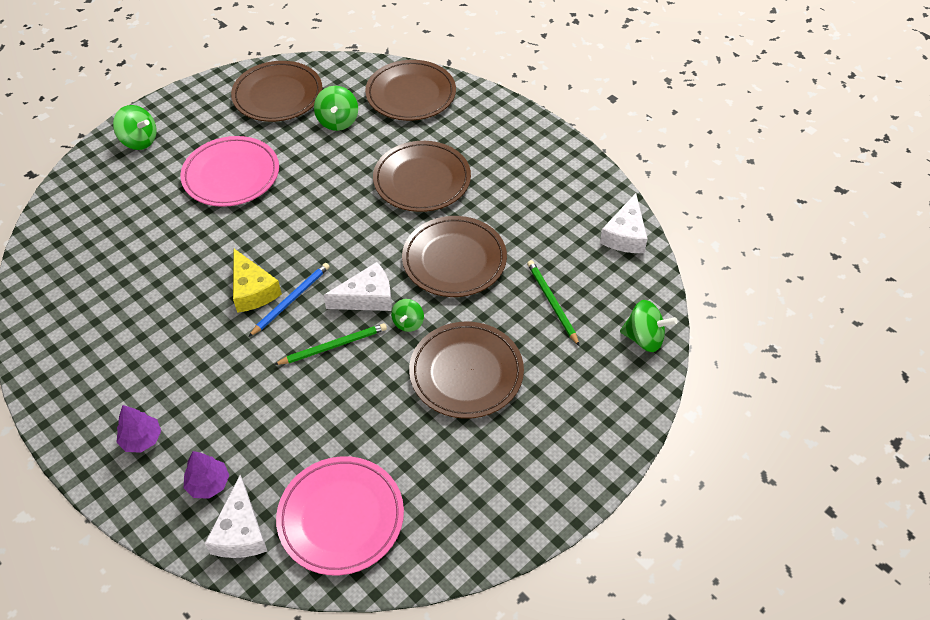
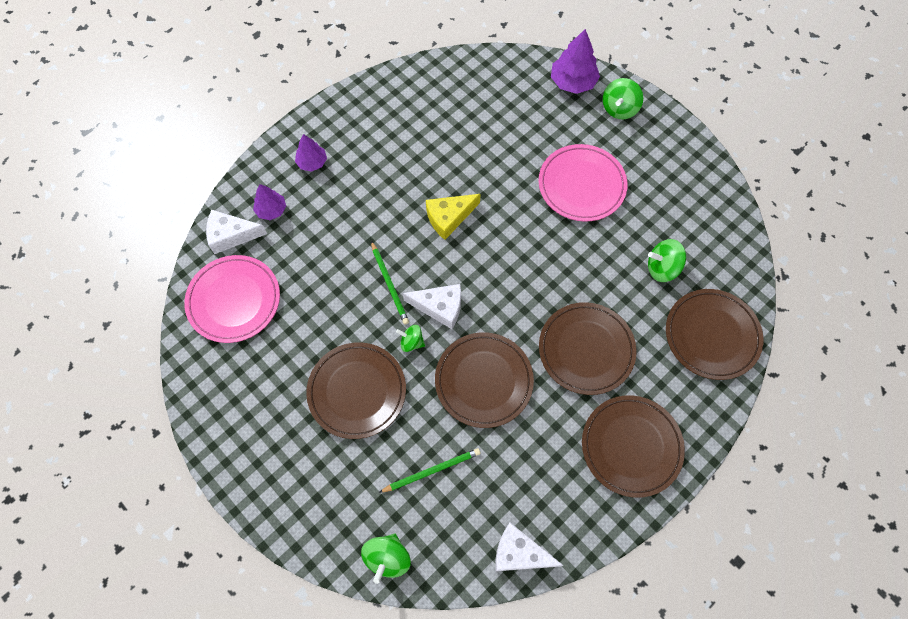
camera: 90 degrees right, 15 degrees up
brown plate [231,61,322,122] -> brown plate moved to [582,395,685,498]
blue pencil [249,263,330,337] -> none
white cheese [323,262,392,311] -> white cheese turned 60 degrees counterclockwise [403,284,461,329]
none -> purple tree [551,29,600,94]

